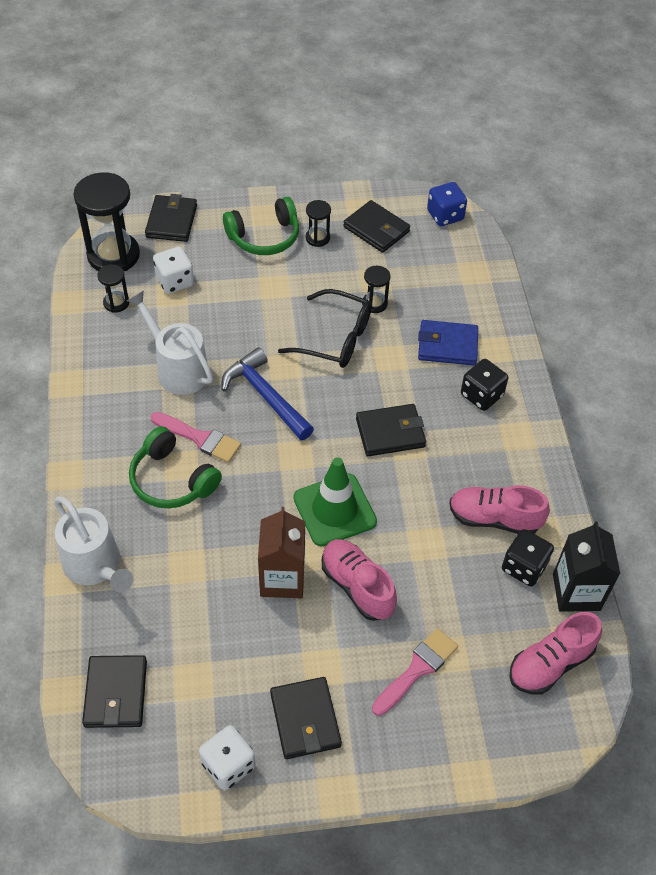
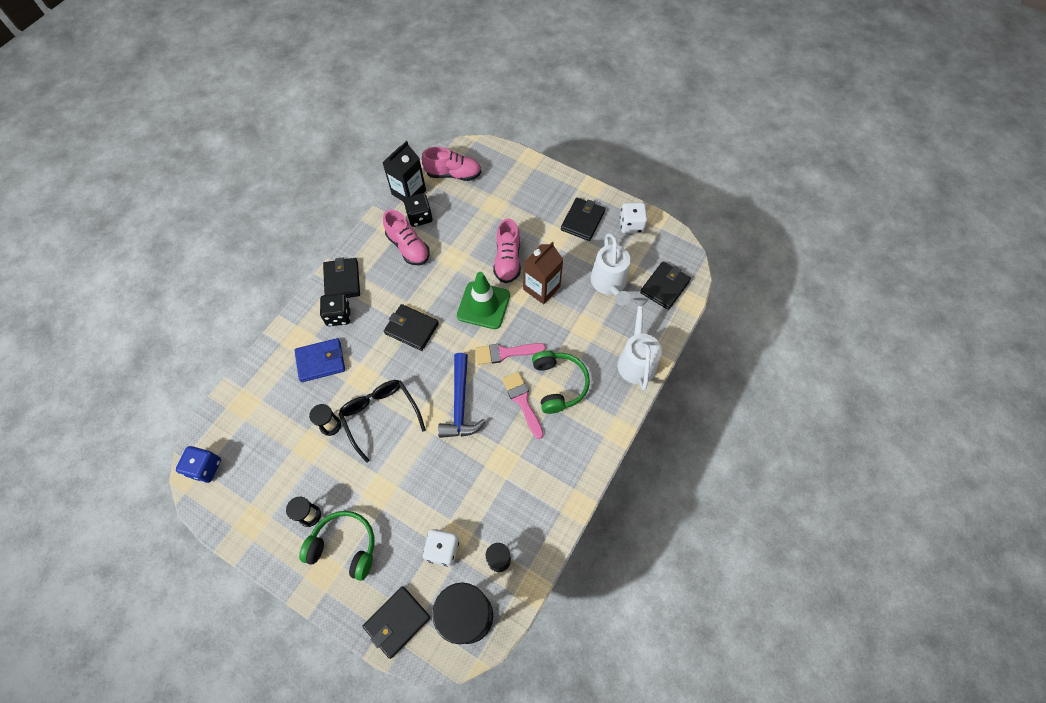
camera: 140 degrees left, 10 degrees up
white watering can [127,290,213,395] -> white watering can moved to [591,233,631,305]
black wallet [343,200,410,253] -> black wallet moved to [323,257,360,298]
pink brush [372,628,458,716] -> pink brush moved to [475,343,546,365]
blue wallet [418,320,478,365] -> blue wallet turned 60 degrees counterclockwise [294,338,345,382]

